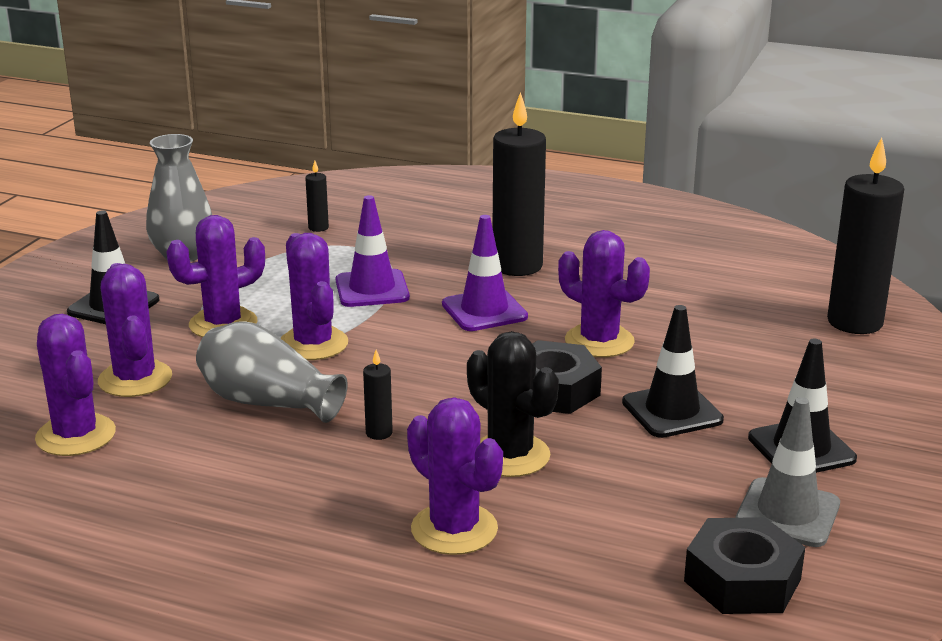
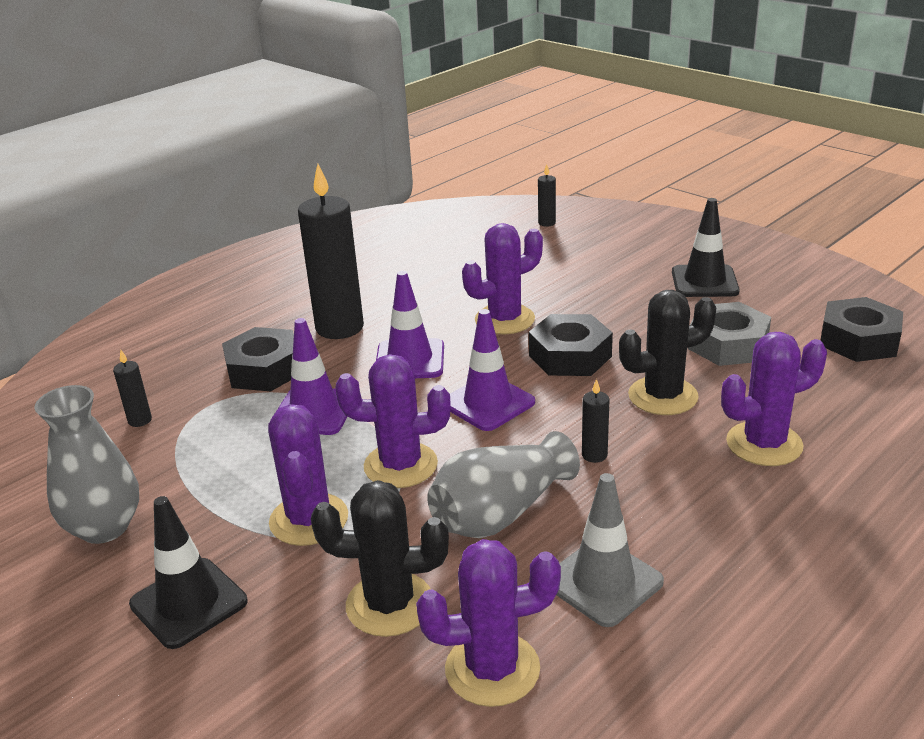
camera: 65 degrees left, 5 degrees up
purple cactus [98,263,172,397] -> black cactus [311,480,449,637]
black traffic cone [622,305,724,438] -> none
grey traffic cone [735,397,840,547] -> grey traffic cone moved to [556,473,664,627]
black candle [827,137,904,334] -> black candle [538,164,556,227], size x0.43
none -> black nut [222,327,294,391]
none -> purple traffic cone [450,309,535,431]
none -> grey nut [688,302,771,366]

